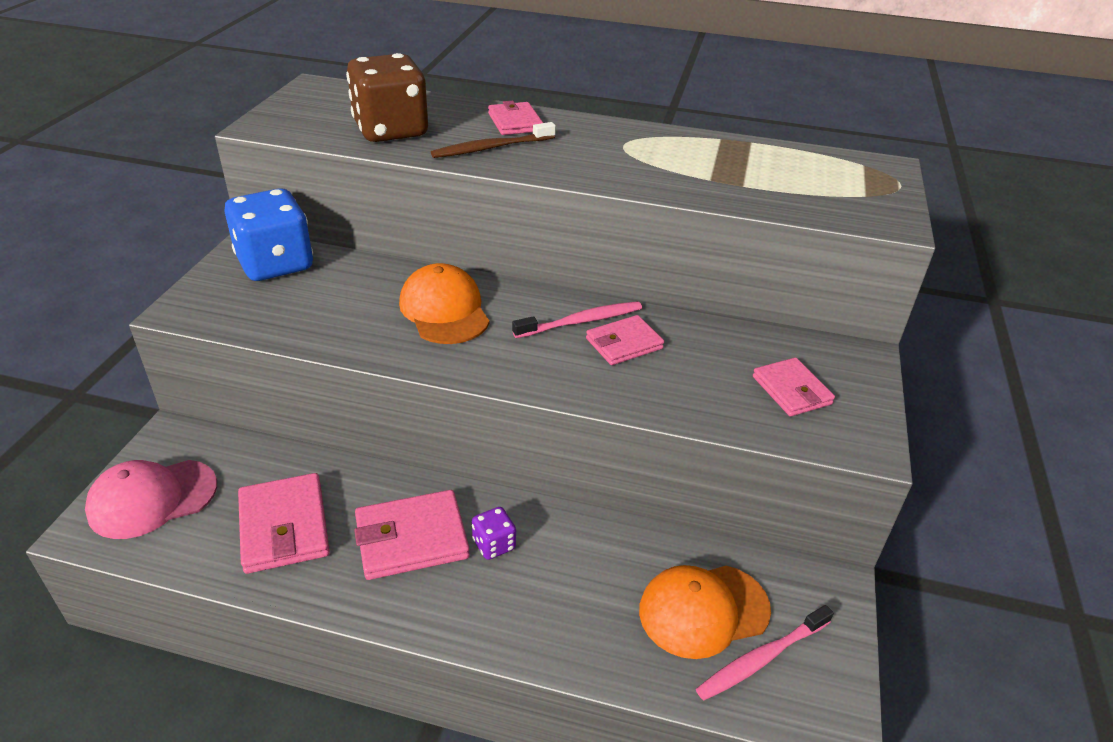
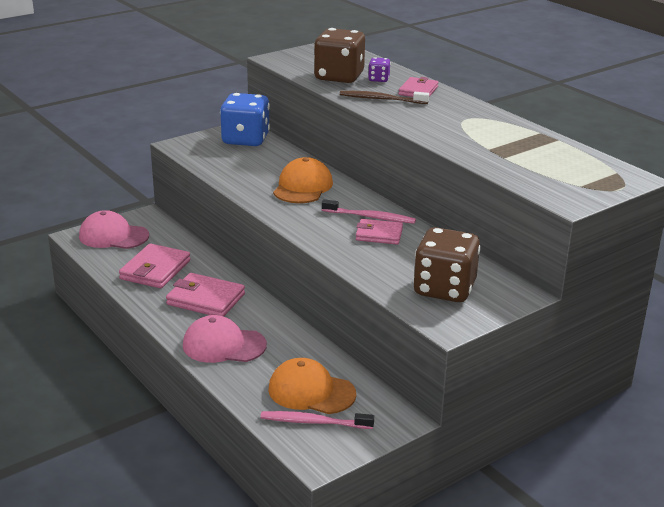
camera: 40 degrees right, 10 degrees down
purple dice [472,507,516,560] -> purple dice moved to [368,57,391,82]
pink wallet [753,358,835,416] -> brown dice [413,227,481,302]
none -> pink cap [183,315,267,363]

